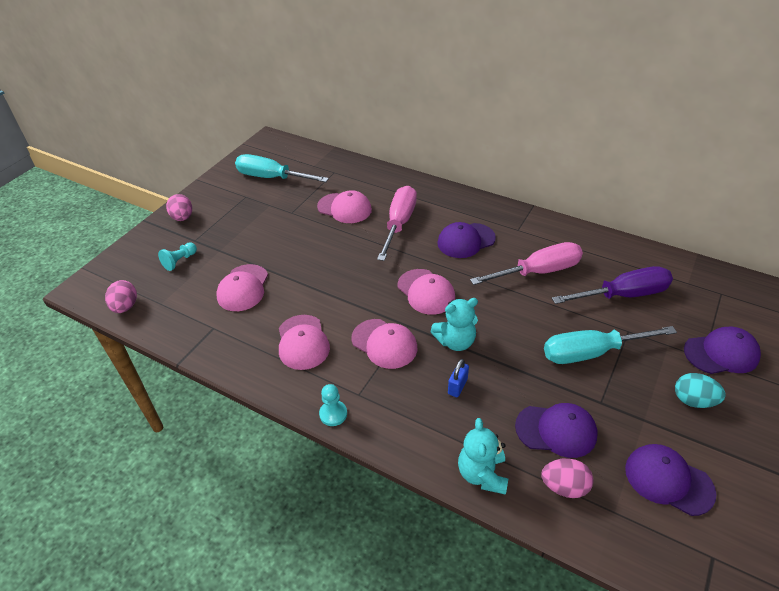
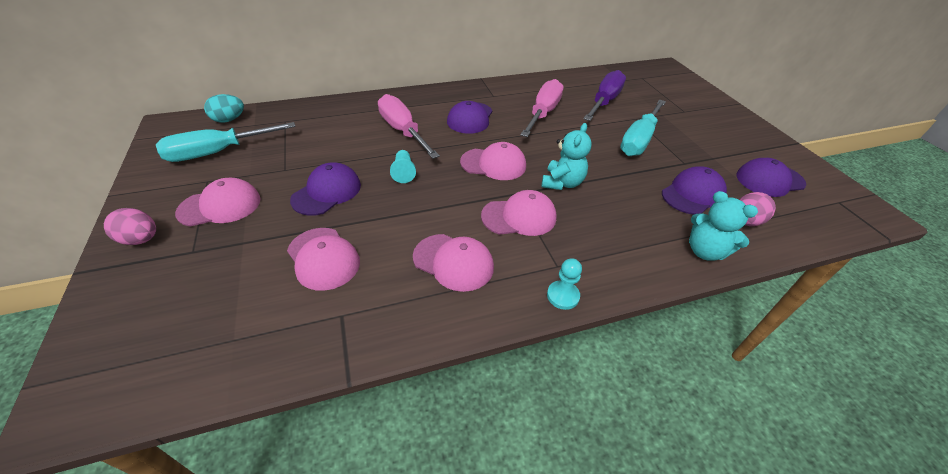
camera: 50 degrees left, 0 degrees up
pink egg [105,280,137,313] -> none
turquoise pawn [158,242,197,271] -> turquoise pawn moved to [390,150,416,183]
pink cap [317,190,372,223] -> pink cap moved to [175,178,261,227]
blue padlock [448,359,469,397] -> none
turquoise egg [675,373,725,408] -> turquoise egg moved to [204,94,244,123]
purple cap [684,326,761,374] -> purple cap moved to [290,162,361,216]

